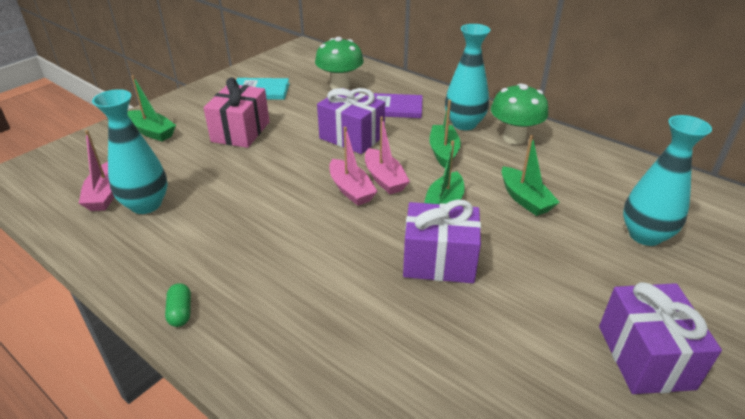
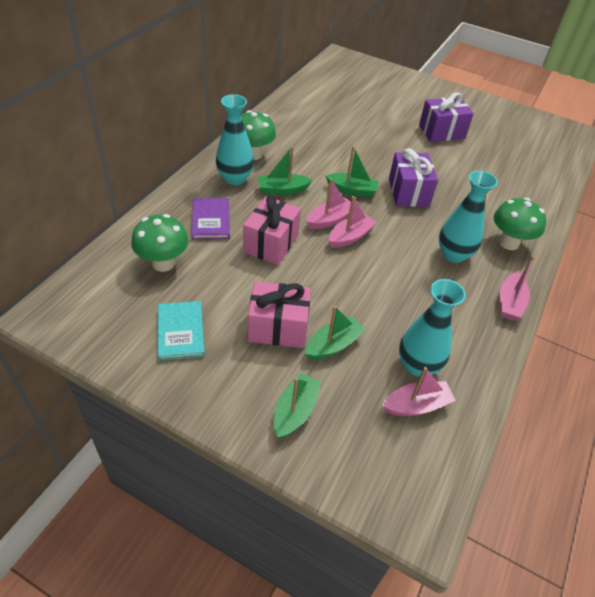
camera: 105 degrees left, 10 degrees up
green capsule [165,283,191,327] -> pink boat [500,256,535,321]
purple gift [317,88,385,154] -> pink gift [243,195,301,265]
green boat [501,135,560,216] -> green boat moved to [305,306,366,360]
turquoise vase [623,115,712,246] -> turquoise vase moved to [439,171,498,263]
none -> green mushroom [494,198,546,250]

